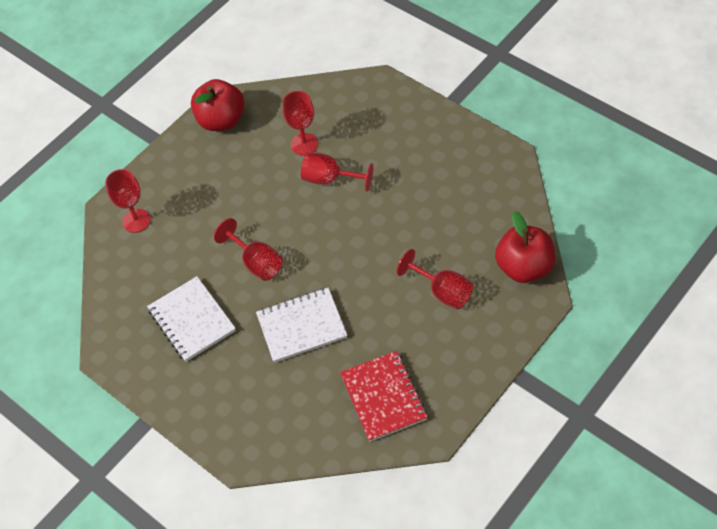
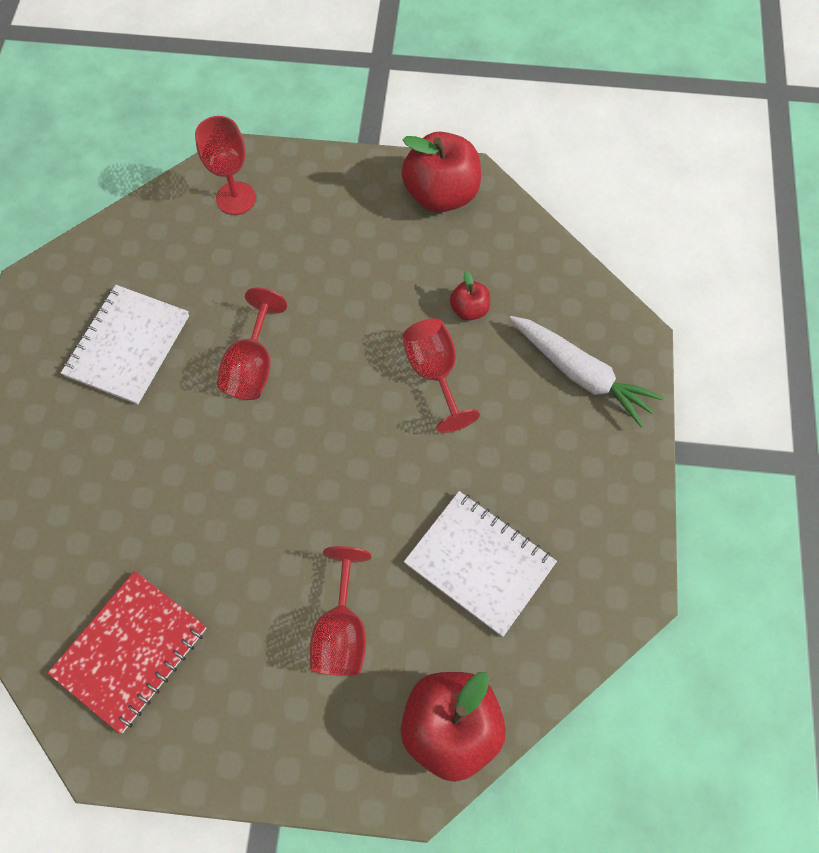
camera: 50 degrees right, 10 degrees up
white notebook [256,288,347,363] -> white notebook moved to [404,491,557,637]
red goblet [282,91,318,155] -> red apple [450,271,490,321]
none -> white carrot [509,316,664,427]

